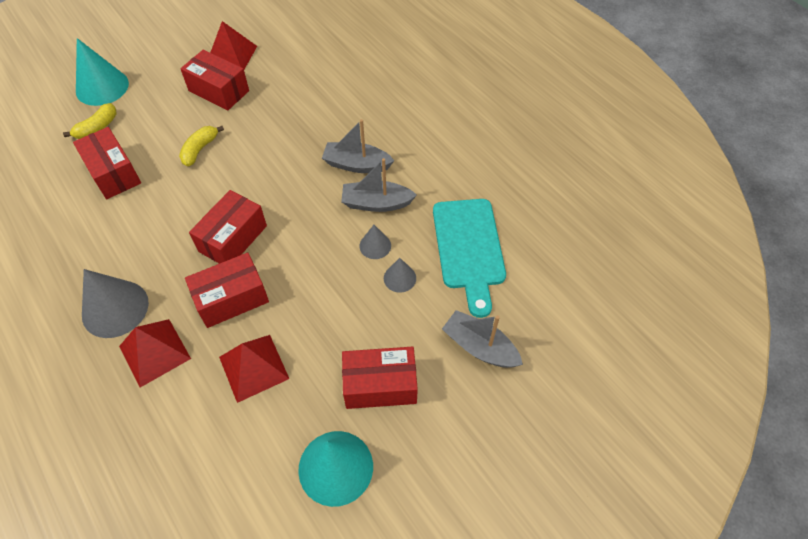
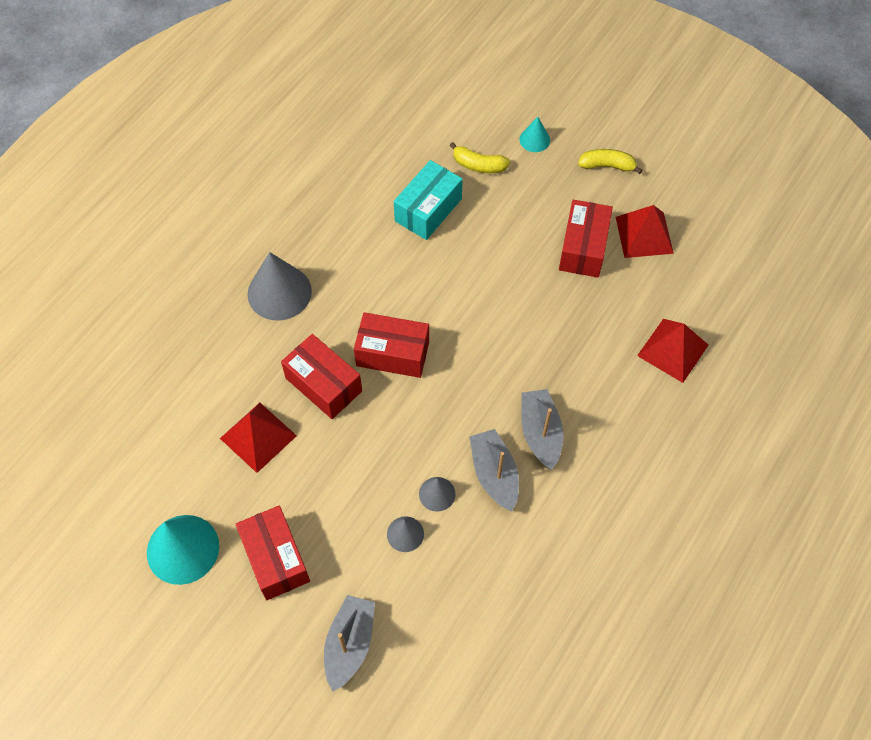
camera: 70 degrees right, 5 degrees up
red box [73,127,141,199] -> turquoise box [394,160,463,240]
turquoise cone [76,38,129,106] -> turquoise cone [520,117,550,152], size x0.52
red pyramid [119,319,191,387] -> red pyramid moved to [637,319,708,383]
yellow banana [179,126,224,166] -> yellow banana moved to [578,149,643,174]
turquoise cutting board [433,199,506,318] -> none

